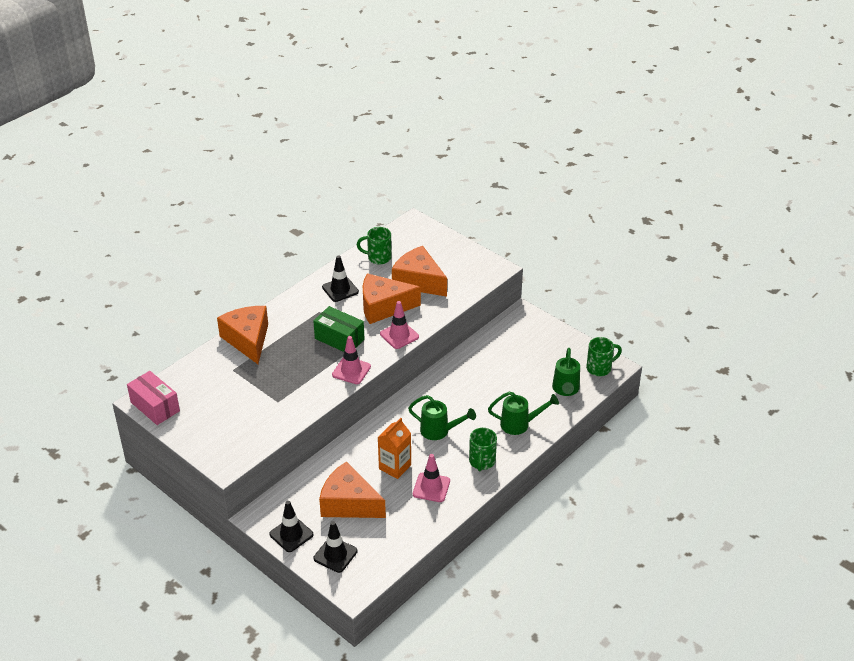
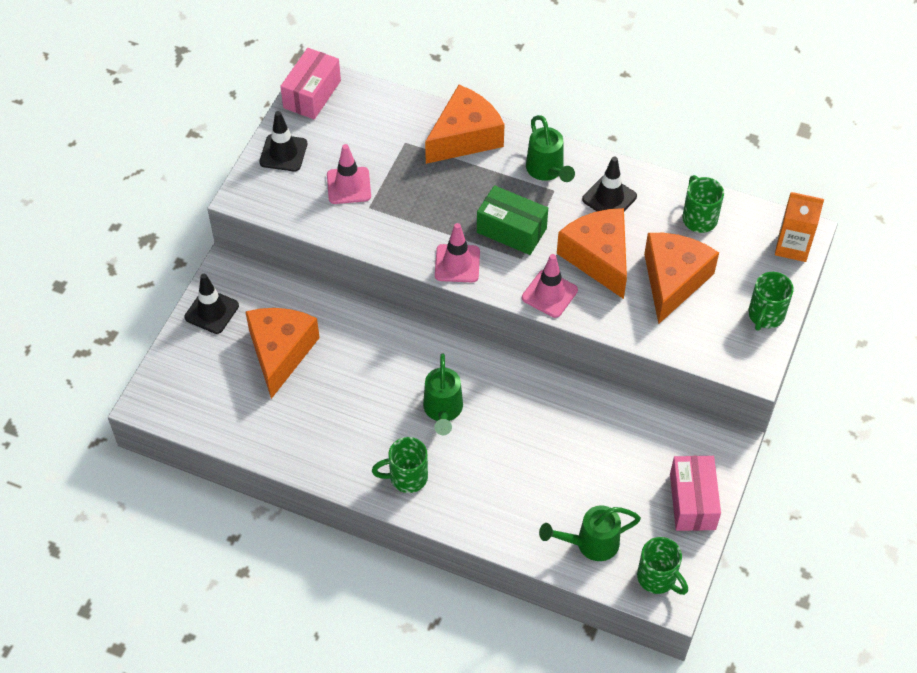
camera: 70 degrees right, 15 degrees up
green box [313,306,364,352] -> green box turned 75 degrees counterclockwise [477,185,548,255]
black traffic cone [314,521,357,573] -> black traffic cone moved to [259,111,307,171]
orange carton [378,418,411,479] -> orange carton moved to [775,192,824,262]
pink traffic cone [413,454,450,502] -> pink traffic cone moved to [327,144,371,204]
green watering can [488,392,559,435] -> green watering can moved to [526,115,575,182]
none -> pink box [670,456,721,531]
none -> green mug [748,272,794,331]

